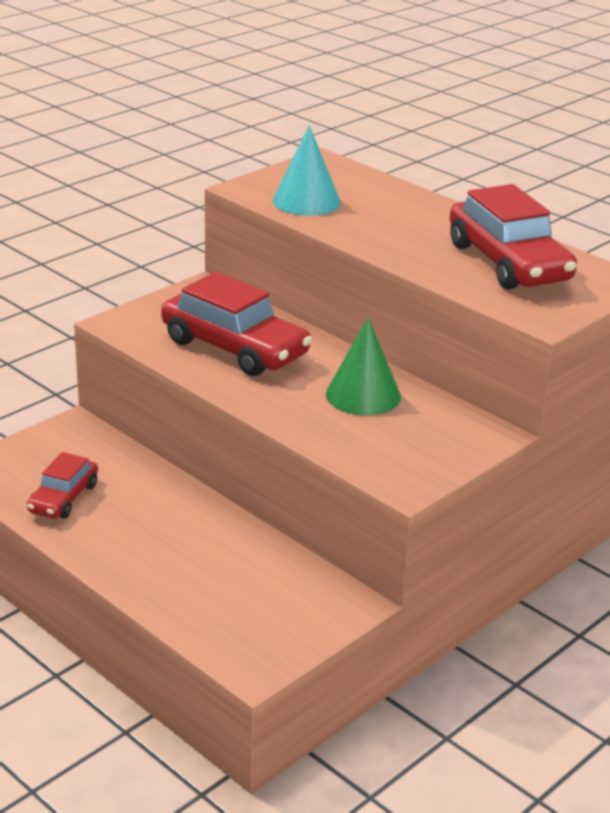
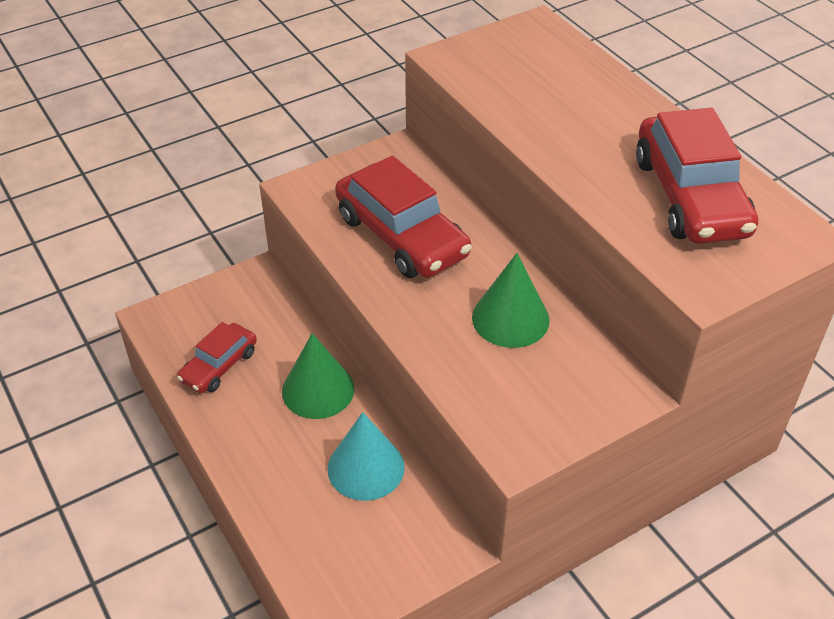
camera: 15 degrees right, 15 degrees up
turquoise cone [272,125,341,216] -> turquoise cone moved to [327,412,405,501]
none -> green cone [282,333,355,419]

